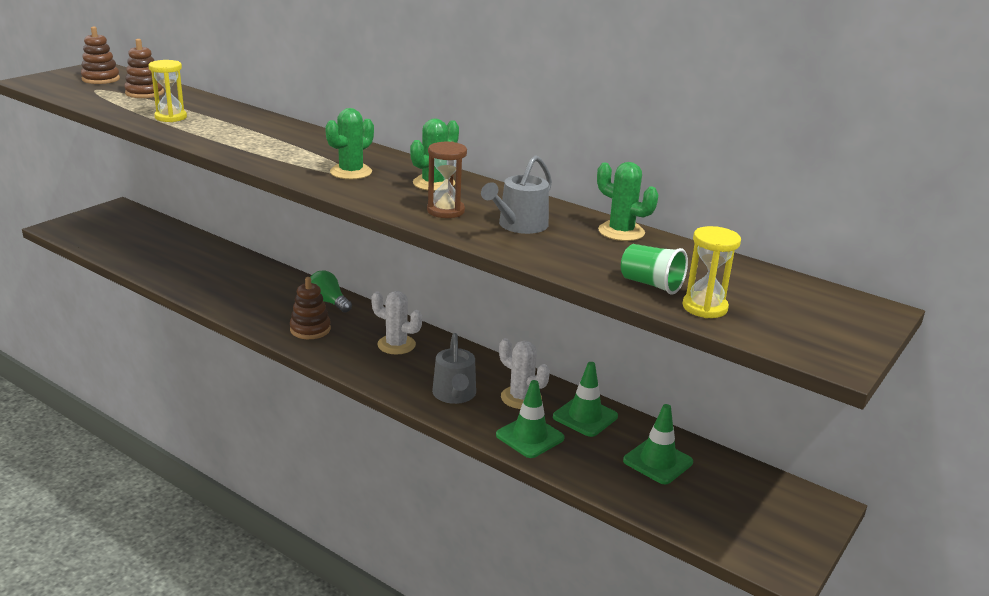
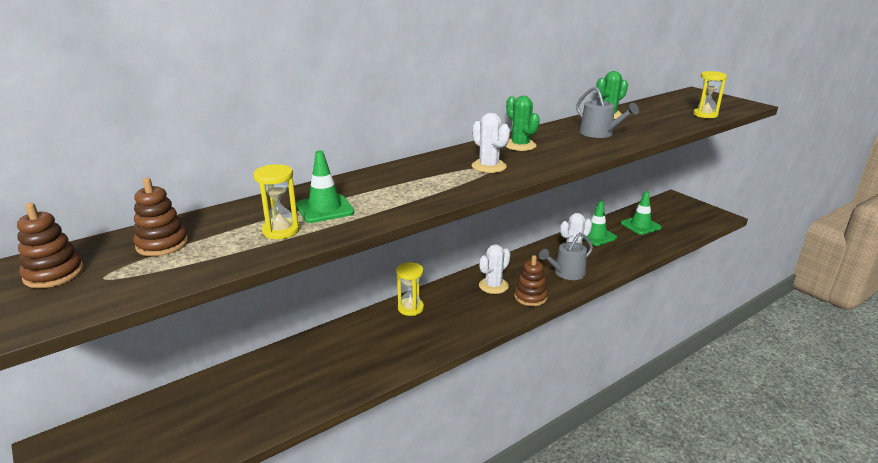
camera: 70 degrees left, 0 degrees up
brown stacking toy [290,277,331,339] -> brown stacking toy moved to [514,255,548,306]
green light bulb [310,271,352,313] -> yellow hourglass [396,262,424,316]
green cactus [325,108,374,179] -> white cactus [472,113,510,173]
brown hourglass [427,142,467,218] -> none
grey watering can [432,333,476,404] -> grey watering can turned 135 degrees clockwise [539,233,593,280]
green traffic cone [496,380,565,458] -> green traffic cone moved to [296,150,354,223]
green cup [621,244,688,295] -> none

